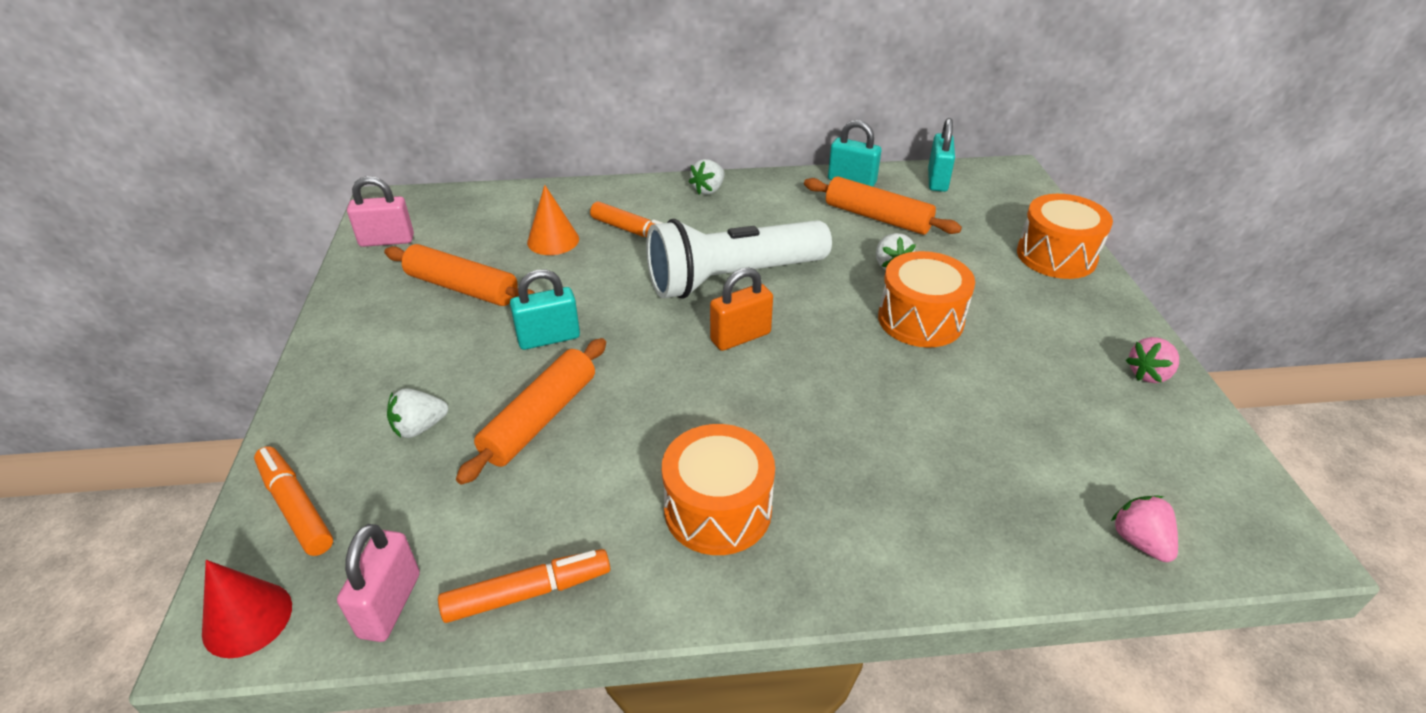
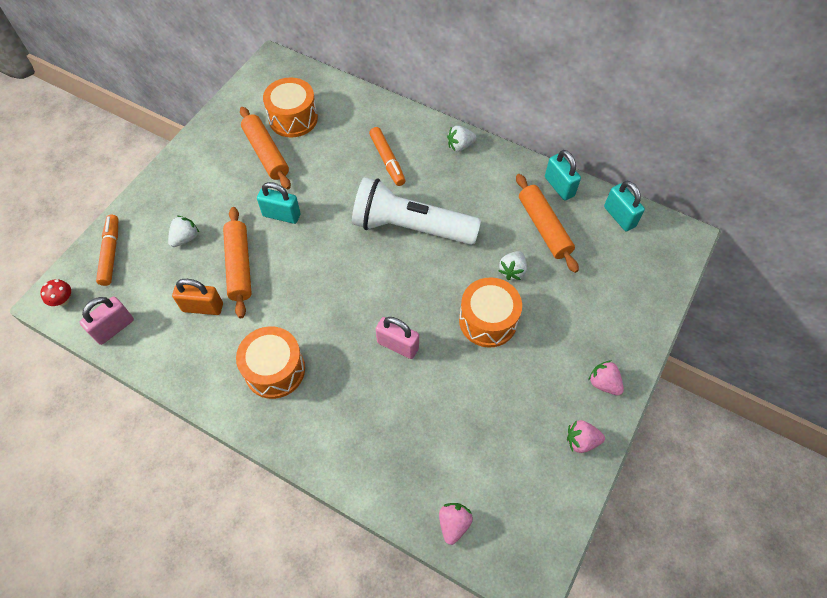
camera: 35 degrees right, 20 degrees up
red cone [202,560,292,658] -> red mushroom [40,279,71,306]
pink padlock [347,176,414,247] -> pink padlock moved to [376,317,419,359]
white strawberry [387,388,448,438] -> white strawberry turned 120 degrees clockwise [168,216,199,247]
orange marker [438,549,610,623] -> none
orange rolling pin [456,338,606,485] -> orange rolling pin turned 75 degrees counterclockwise [223,207,252,318]
orange cone [527,185,579,255] -> none
orange padlock [710,268,773,351] -> orange padlock moved to [172,279,223,315]
turquoise padlock [928,118,955,192] -> turquoise padlock turned 75 degrees counterclockwise [604,181,645,231]
orange drum [1017,194,1113,279] -> orange drum moved to [263,77,318,137]
none -> pink strawberry [588,360,624,395]

